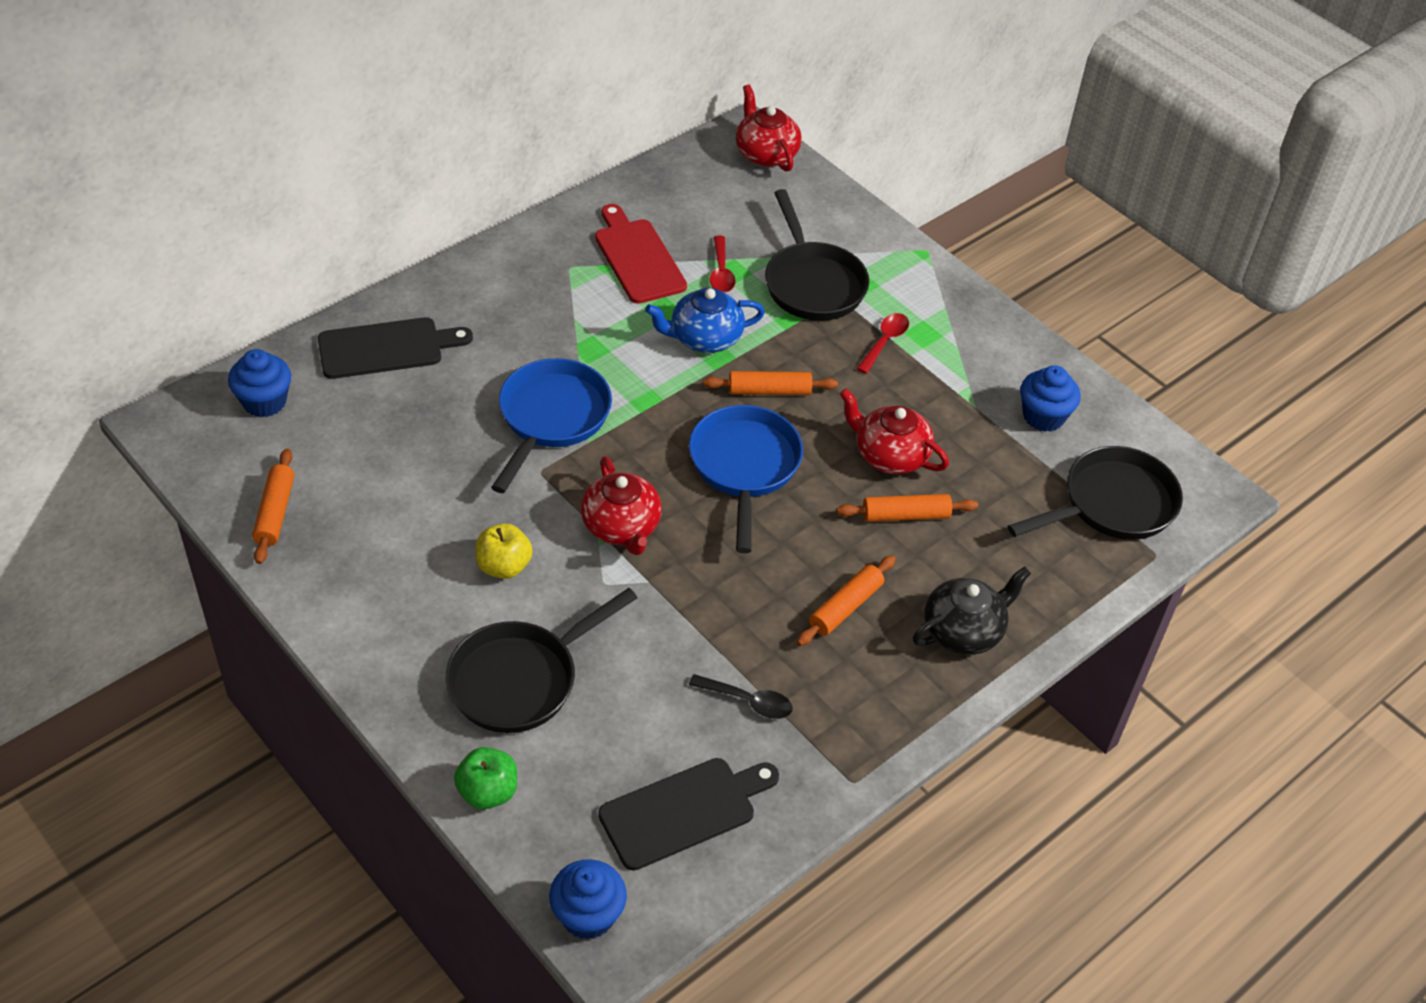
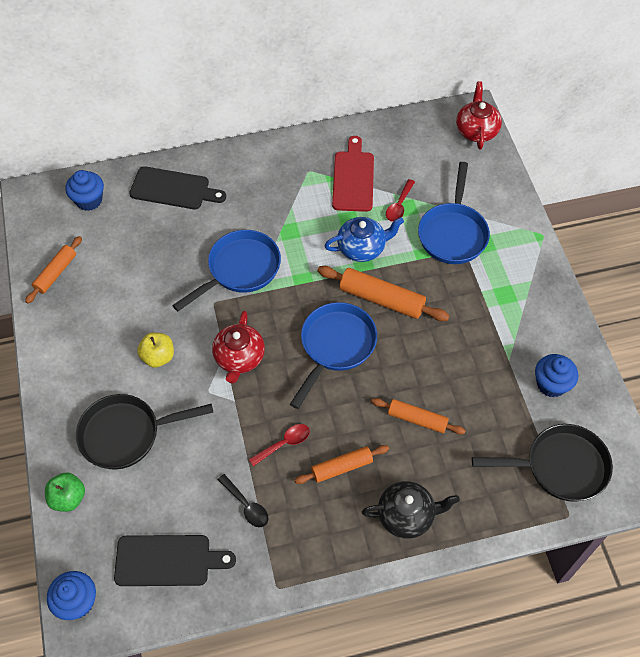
camera: 30 degrees right, 10 degrees up
blue teapot [645,288,765,353] -> blue teapot turned 150 degrees clockwise [325,217,404,262]
orange rolling pin [703,371,838,395] -> orange rolling pin [317,266,450,321], size x1.55
black pan [765,189,869,321] -> blue pan [418,162,490,264]
red teapot [840,389,949,474] -> none
red spoon [856,313,909,374] -> red spoon moved to [249,424,310,466]

